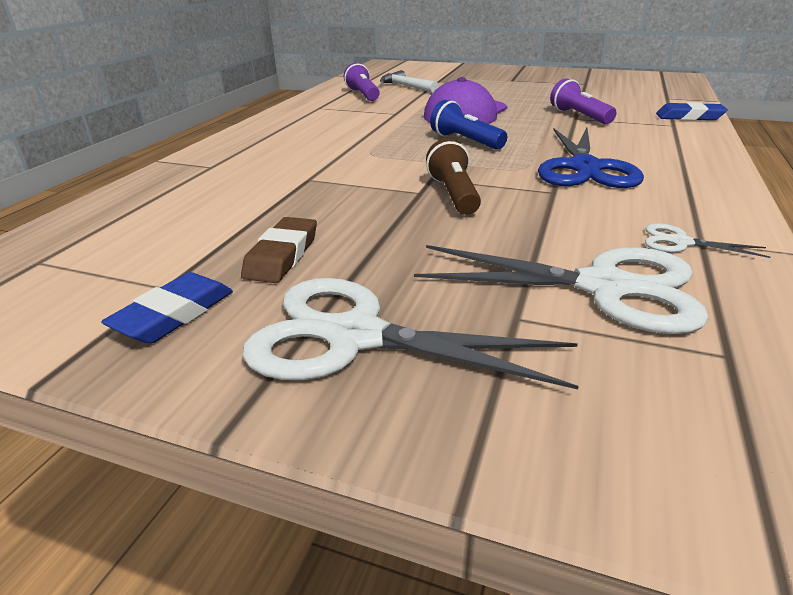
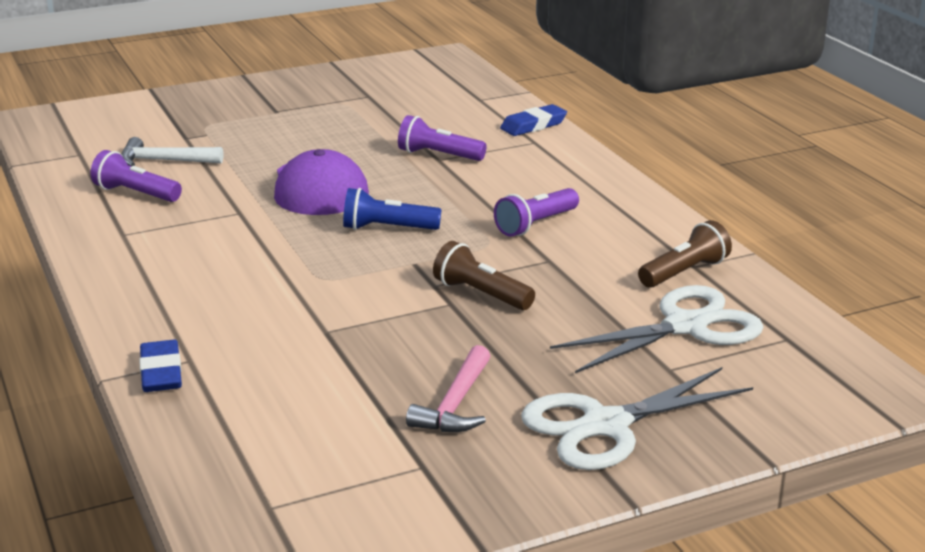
camera: 45 degrees left, 5 degrees down
blue eraser [101,272,233,344] -> blue eraser moved to [139,340,182,392]
brown eraser [241,217,317,283] -> pink hammer [406,345,490,432]
blue scissors [538,128,644,188] -> purple flashlight [494,188,579,237]
white scissors [645,223,770,258] -> brown flashlight [638,220,732,288]

